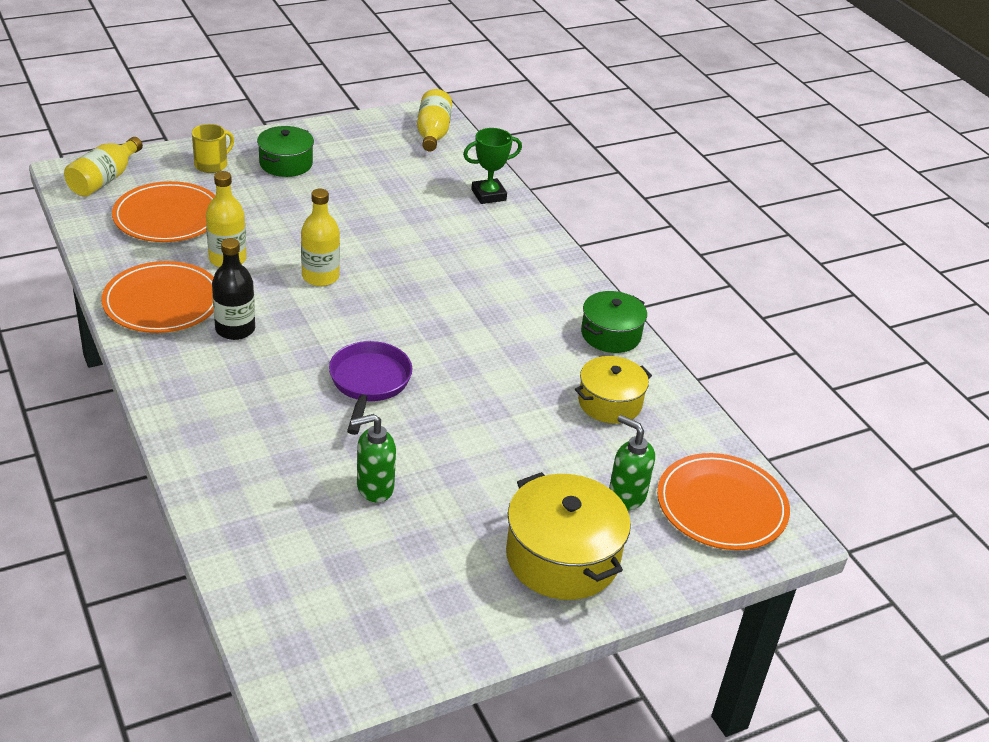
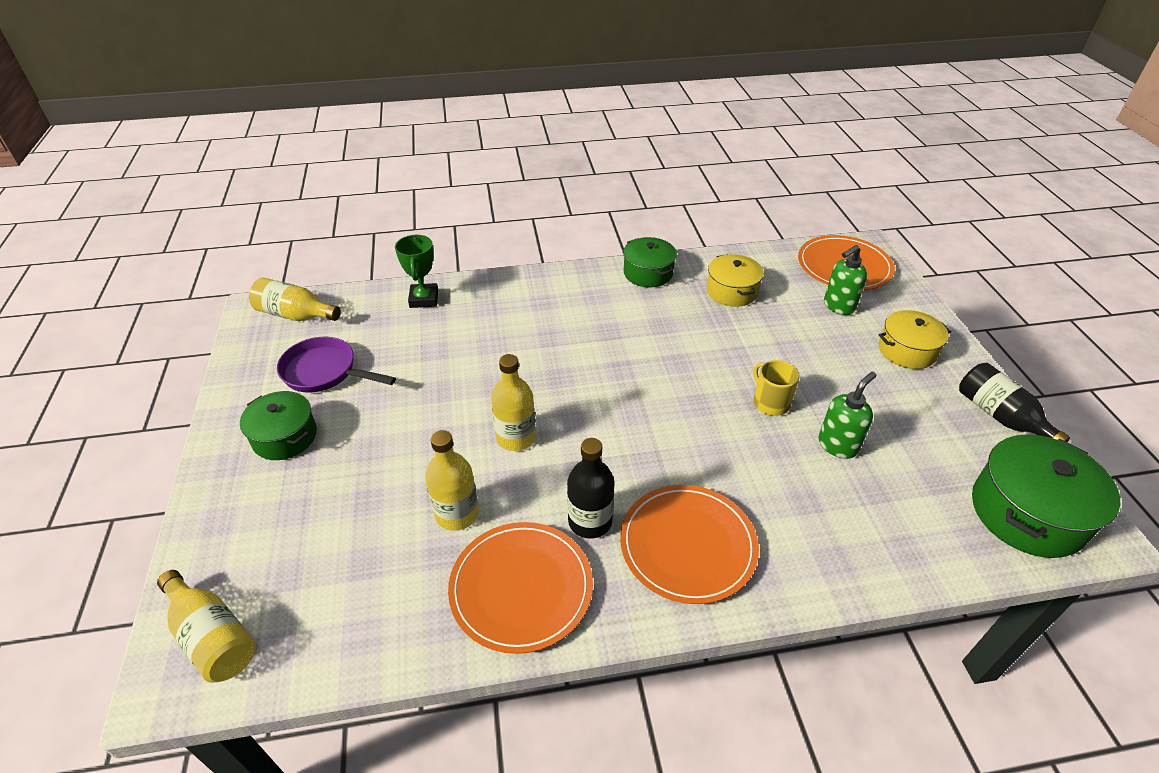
camera: 70 degrees left, 5 degrees up
orange plate [112,181,216,242] -> orange plate moved to [620,485,759,604]
yellow mug [192,124,234,173] -> yellow mug moved to [753,360,800,416]
purple pan [329,341,412,435] -> purple pan moved to [277,337,396,393]
green soap dispenser [350,414,396,502] -> green soap dispenser turned 135 degrees counterclockwise [819,372,876,459]
yellow pot [506,472,631,600] -> yellow pot [879,310,951,369], size x0.64
none -> black bottle [959,363,1070,442]
none -> green pot [972,434,1120,558]

